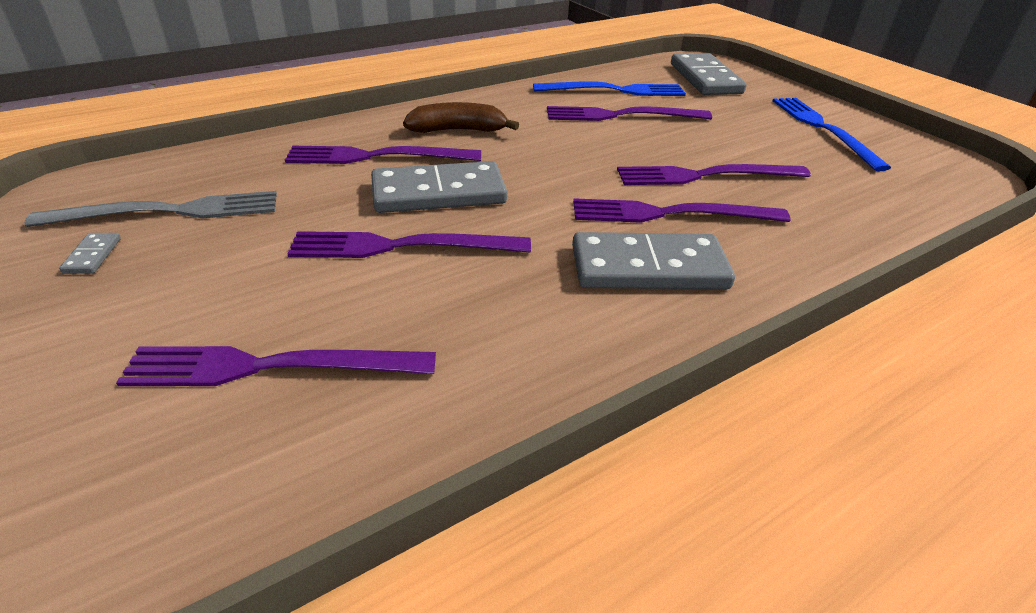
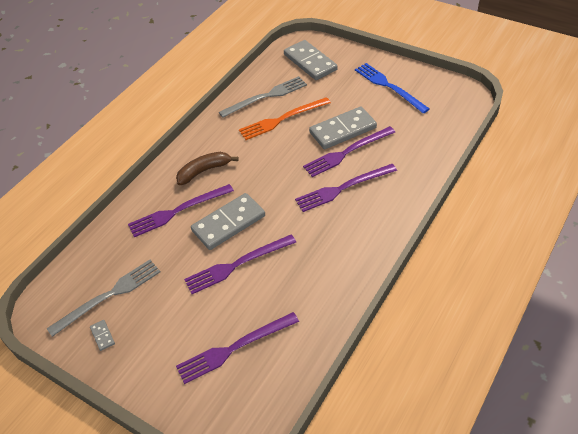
camera: 20 degrees left, 10 degrees up
blue fork [533,81,686,96] -> grey fork [219,76,307,118]
purple fork [547,106,712,121] -> orange fork [239,97,331,140]
grey domino [572,232,735,289] -> grey domino moved to [309,107,377,149]

